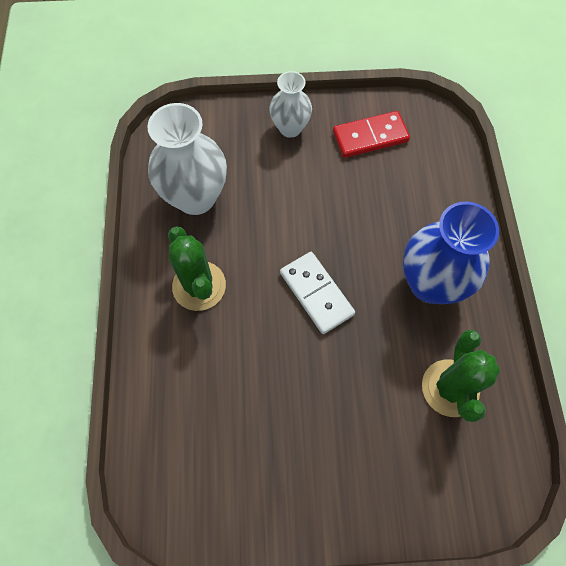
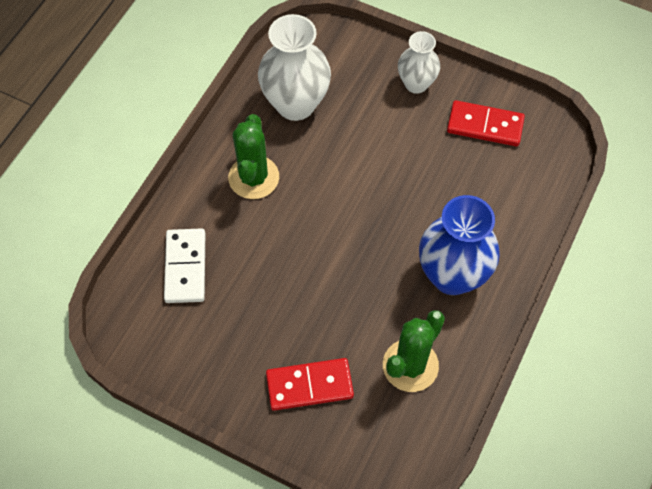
camera: 30 degrees right, 5 degrees down
white domino [280,252,355,334] -> white domino moved to [164,228,205,303]
none -> red domino [266,358,354,411]

